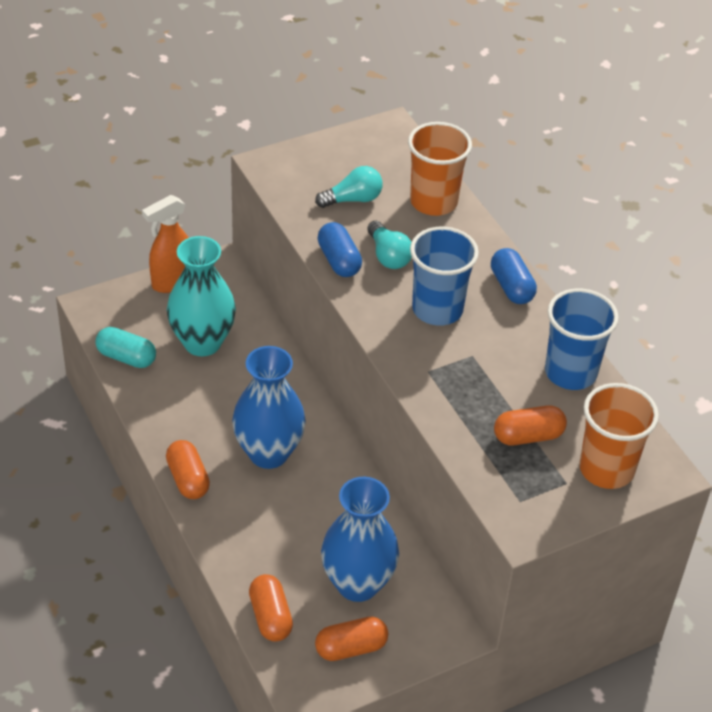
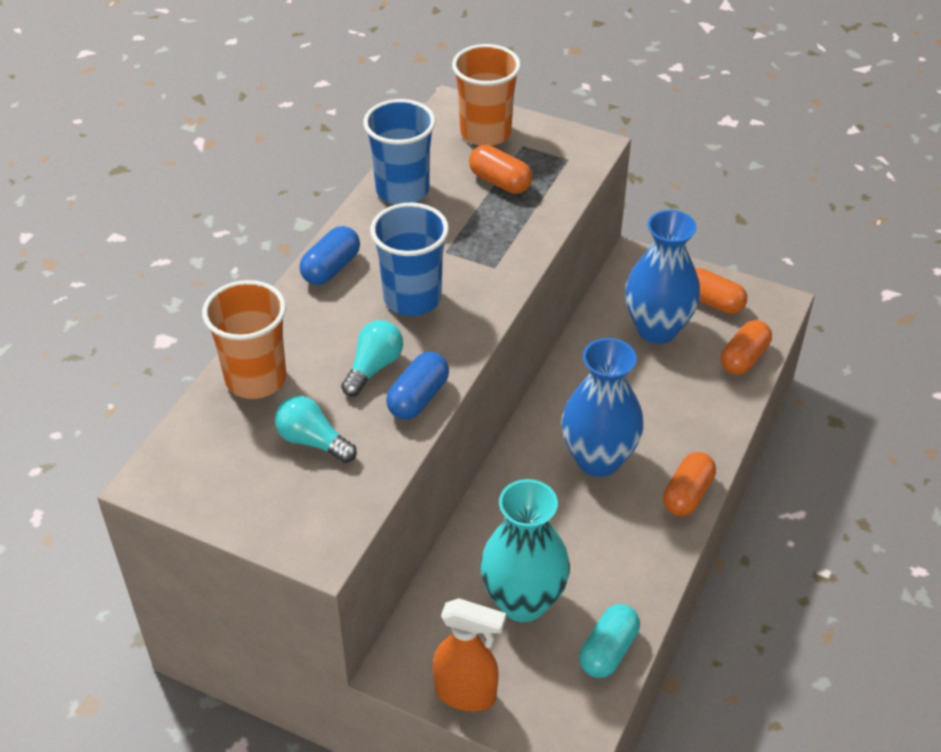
camera: 125 degrees left, 0 degrees up
turquoise capsule [95,327,156,368] -> turquoise capsule turned 45 degrees clockwise [579,604,640,678]

